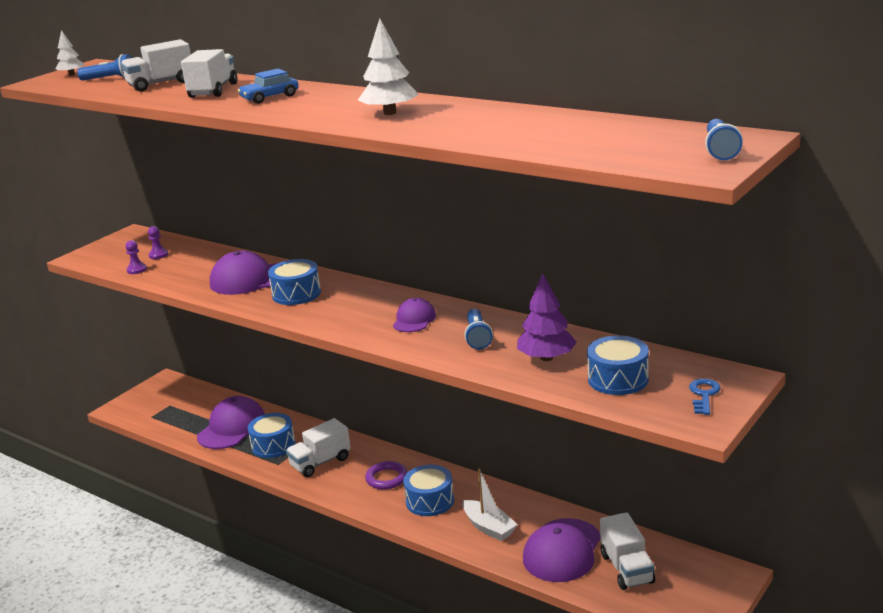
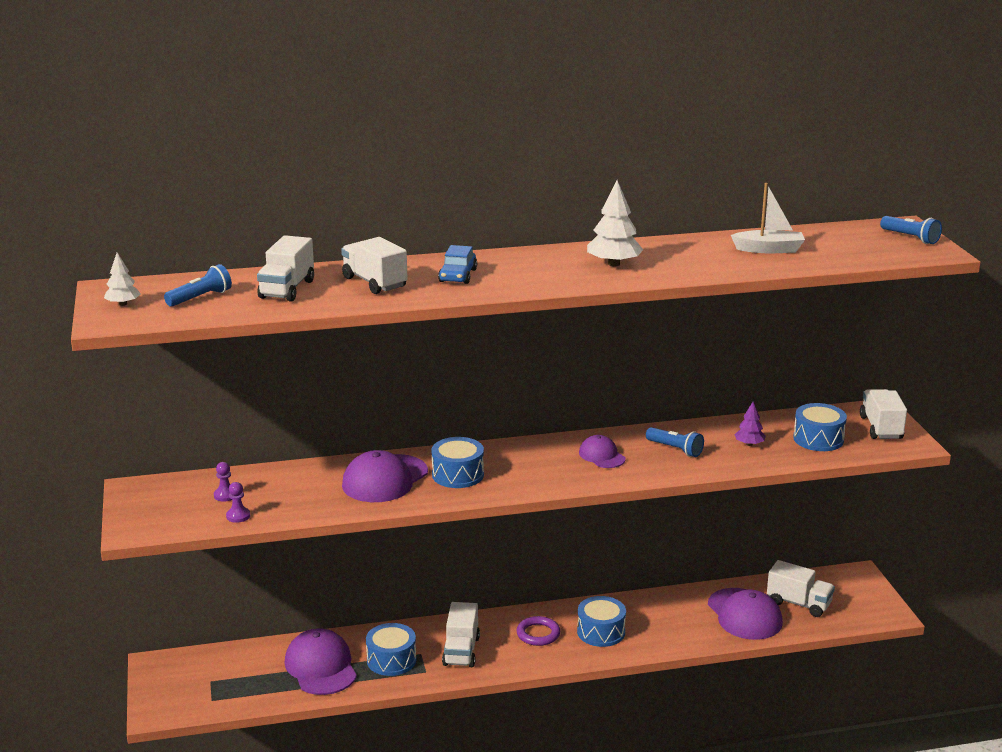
camera: 50 degrees left, 0 degrees up
white boat [463,469,518,541] -> white boat moved to [731,183,805,253]
purple tree [517,274,577,361] -> purple tree [734,402,766,446], size x0.60
blue key [689,378,721,415] -> white truck [860,389,907,439]

